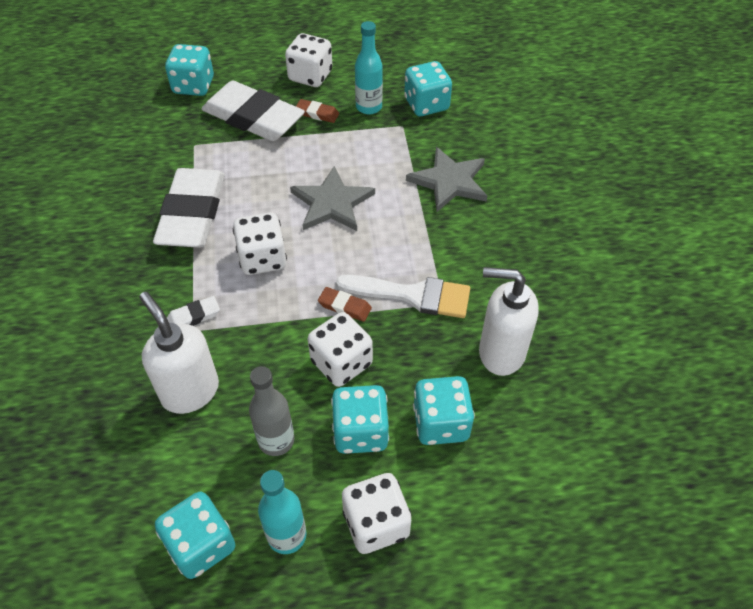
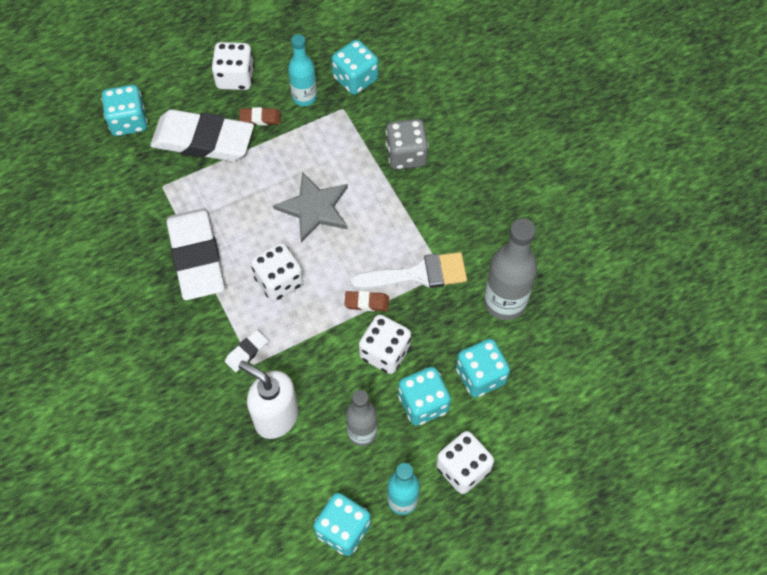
camera: 20 degrees left, 10 degrees up
grey star [406,147,487,212] -> grey dice [386,119,429,170]
white soap dispenser [479,267,539,376] -> grey bottle [484,218,537,320]

